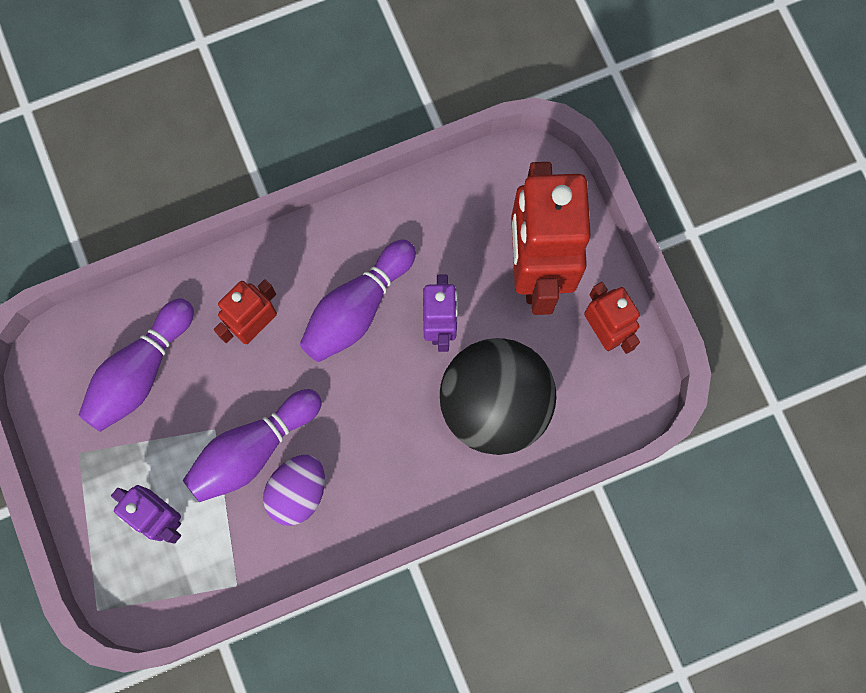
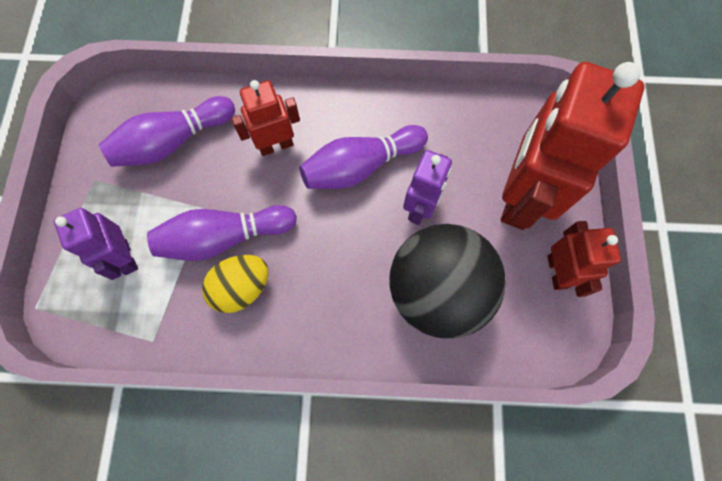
camera: 25 degrees right, 5 degrees down
purple egg [263,455,325,526] -> yellow egg [202,255,268,313]

